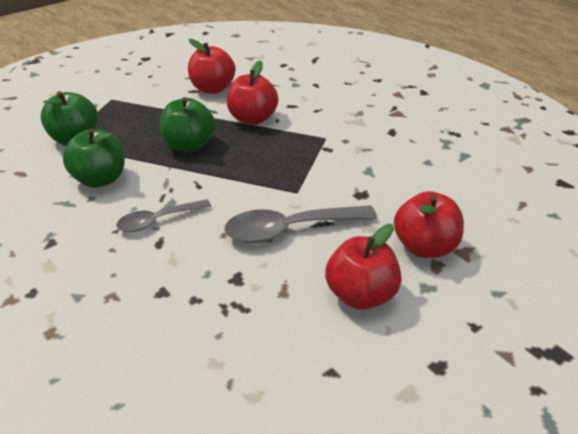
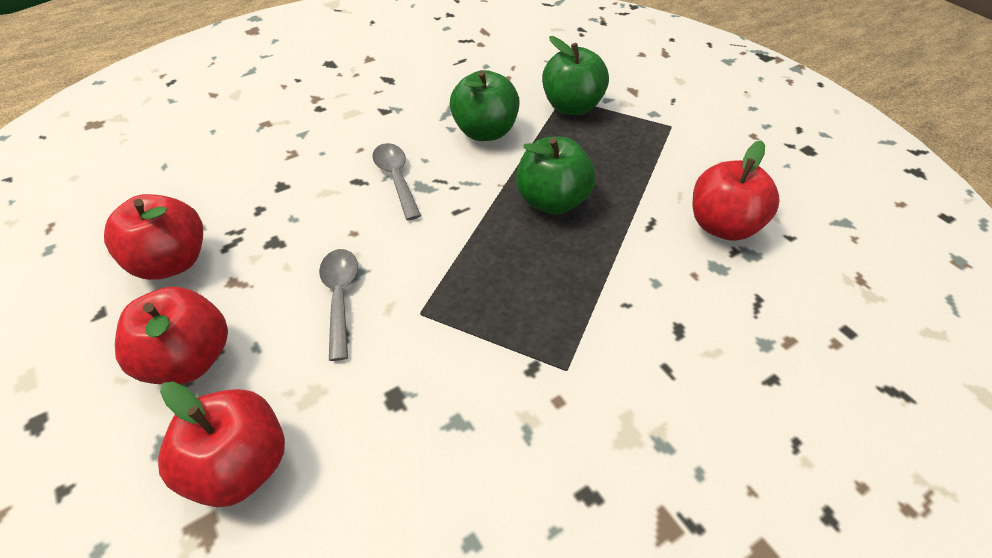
camera: 95 degrees right, 10 degrees up
grey spoon [224,205,377,243] -> grey spoon [319,249,358,361], size x0.63
red apple [227,60,278,125] -> red apple moved to [104,194,203,280]

